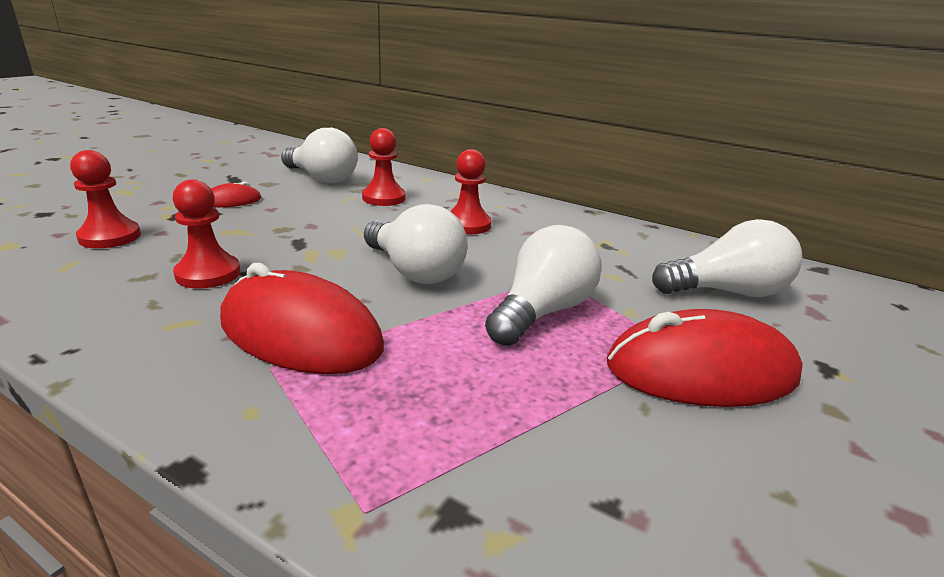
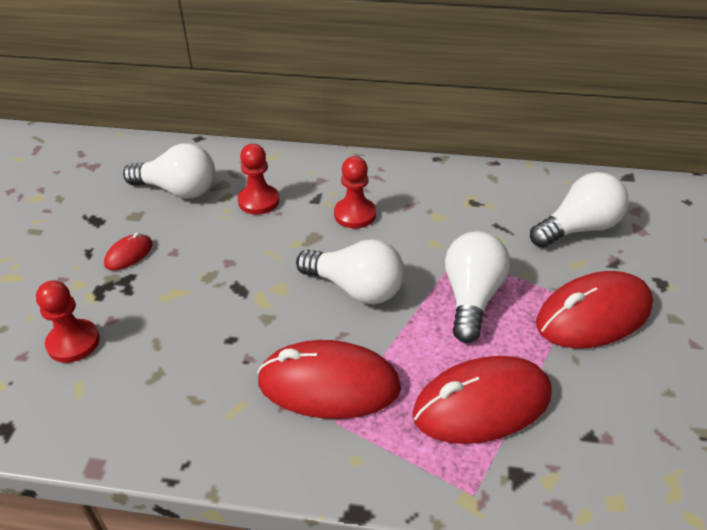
camera: 20 degrees left, 15 degrees up
red pawn [173,179,241,289] -> none
none -> red mouse [412,356,552,444]

